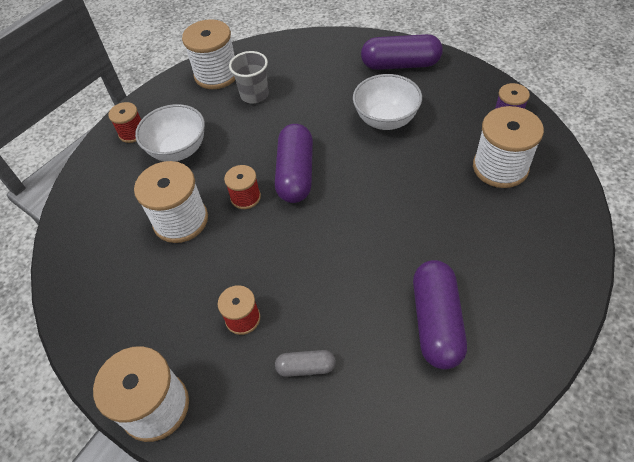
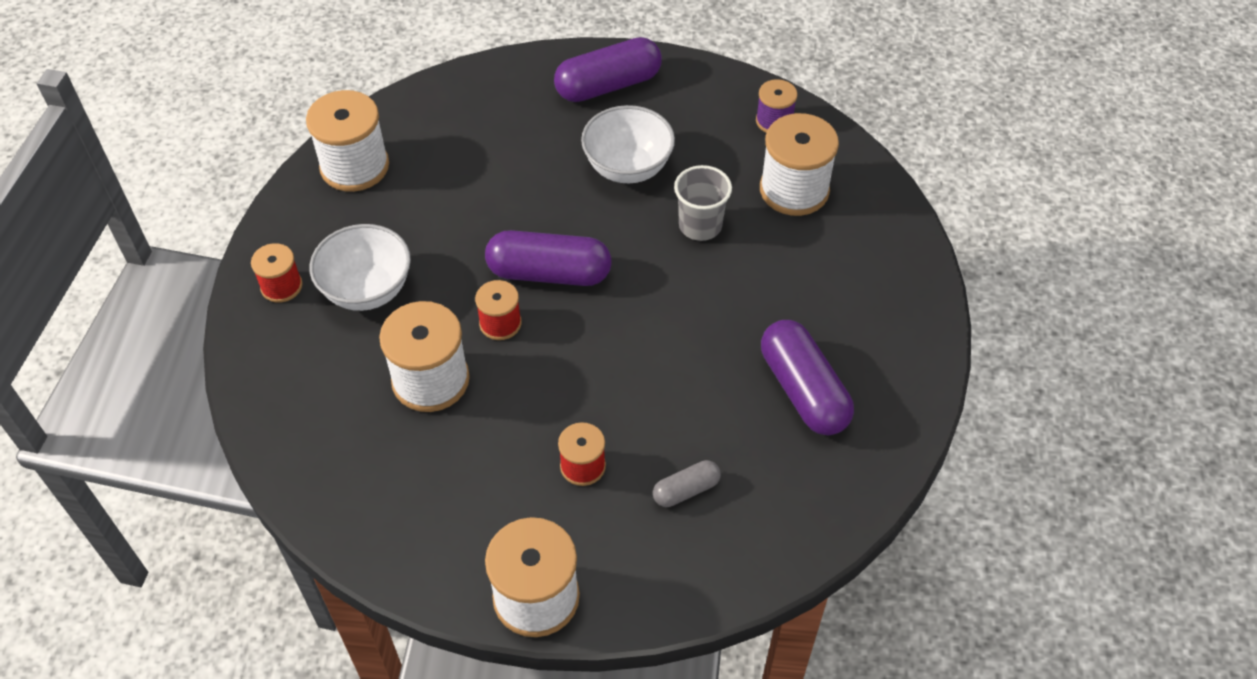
camera: 30 degrees left, 0 degrees up
grey cup [229,51,269,103] -> grey cup moved to [674,165,732,241]
purple capsule [275,124,313,203] -> purple capsule turned 60 degrees counterclockwise [485,230,612,286]

